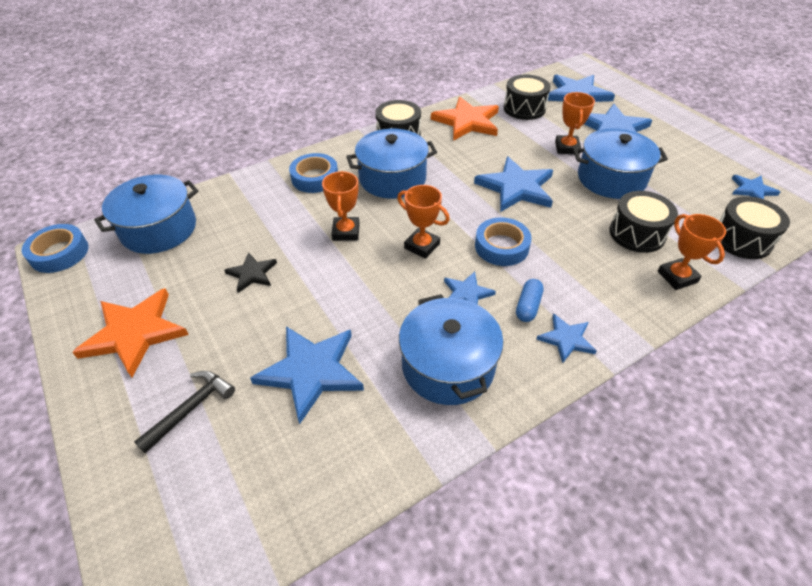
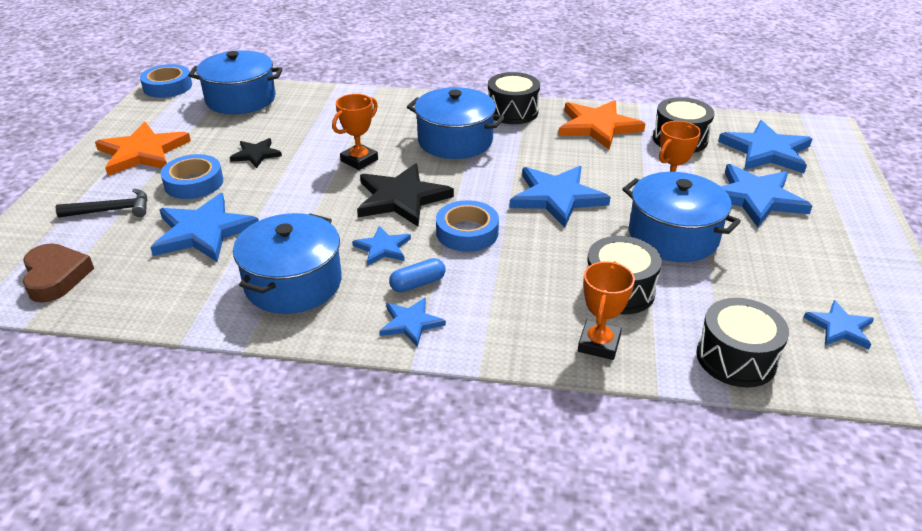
camera: 40 degrees right, 10 degrees down
blue tape [289,153,338,193] -> blue tape moved to [160,154,223,199]
orange trophy [397,185,450,259] -> black star [357,163,454,226]
none -> brown heart [23,243,94,303]

